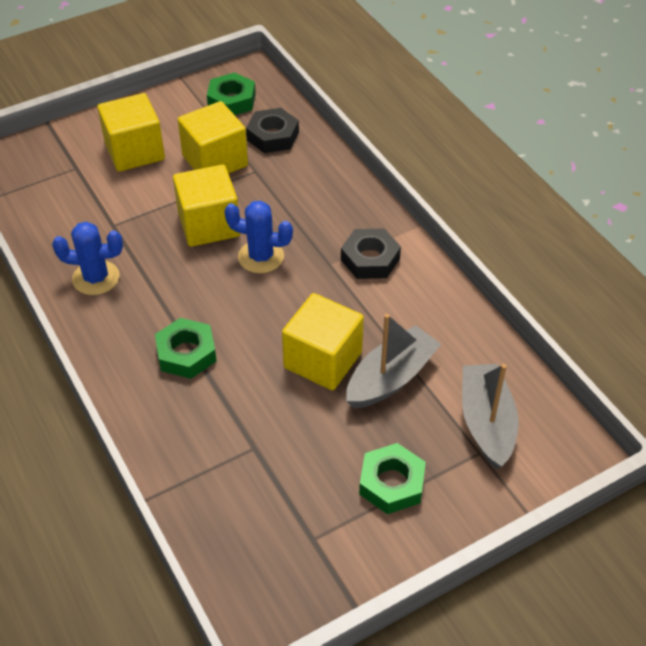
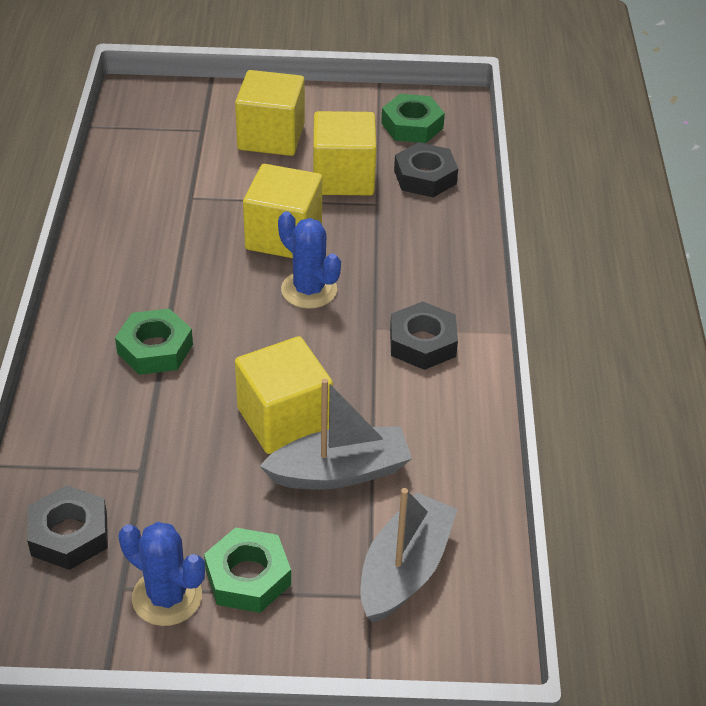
camera: 30 degrees right, 5 degrees down
blue cactus [52,222,123,295] -> blue cactus moved to [118,522,205,626]
none -> black nut [27,485,108,570]

